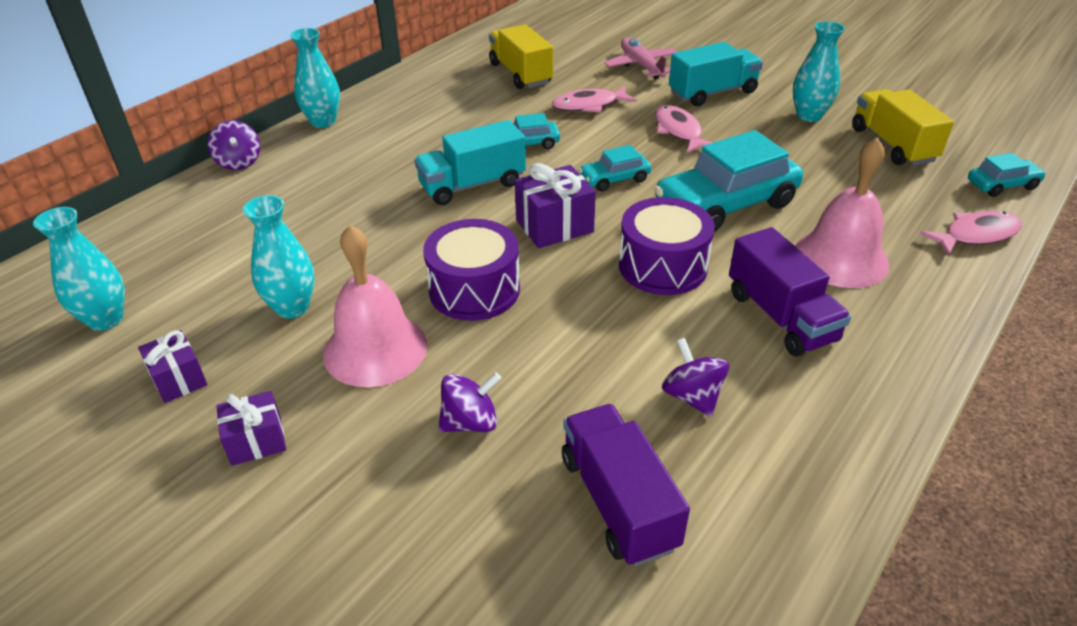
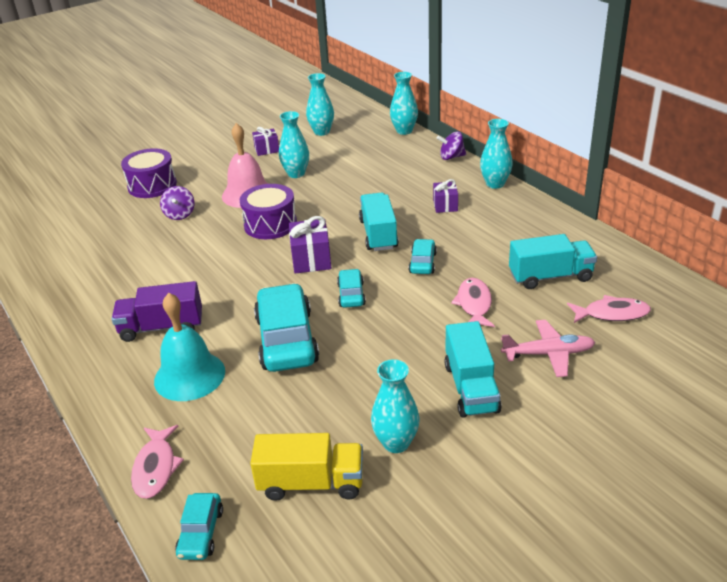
camera: 110 degrees right, 5 degrees down
purple gift [216,391,286,466] -> purple gift moved to [433,179,458,213]
yellow truck [489,24,553,89] -> turquoise truck [509,234,597,289]
purple truck [562,404,690,566] -> none
purple drum [619,197,715,295] -> purple drum moved to [121,148,177,198]
pink fish [655,105,713,153] -> pink fish moved to [567,295,651,323]
purple spinning top [662,338,729,417] -> none
pink bell [795,138,889,288] -> turquoise bell [154,293,225,401]
none -> turquoise vase [390,72,418,135]

